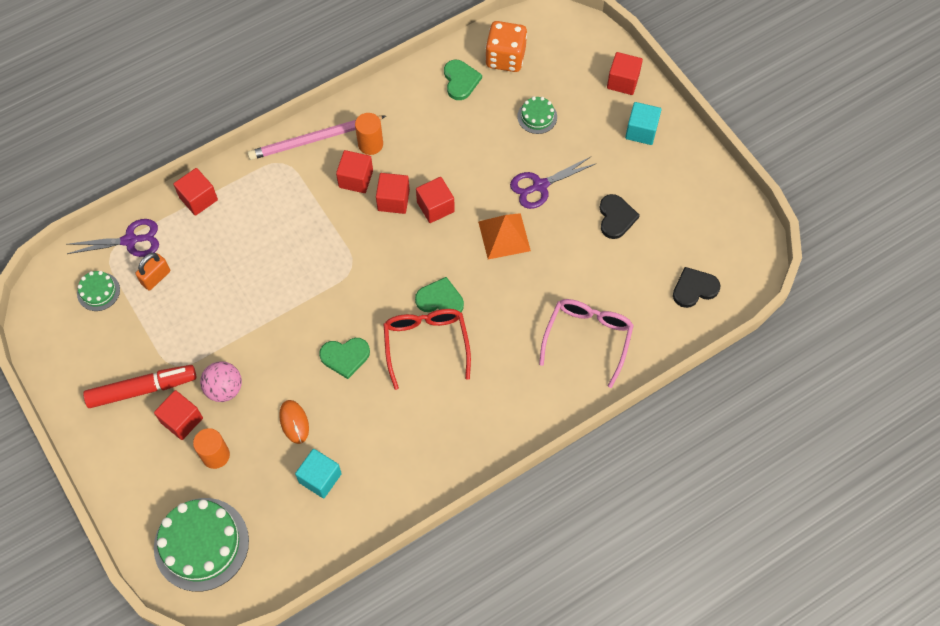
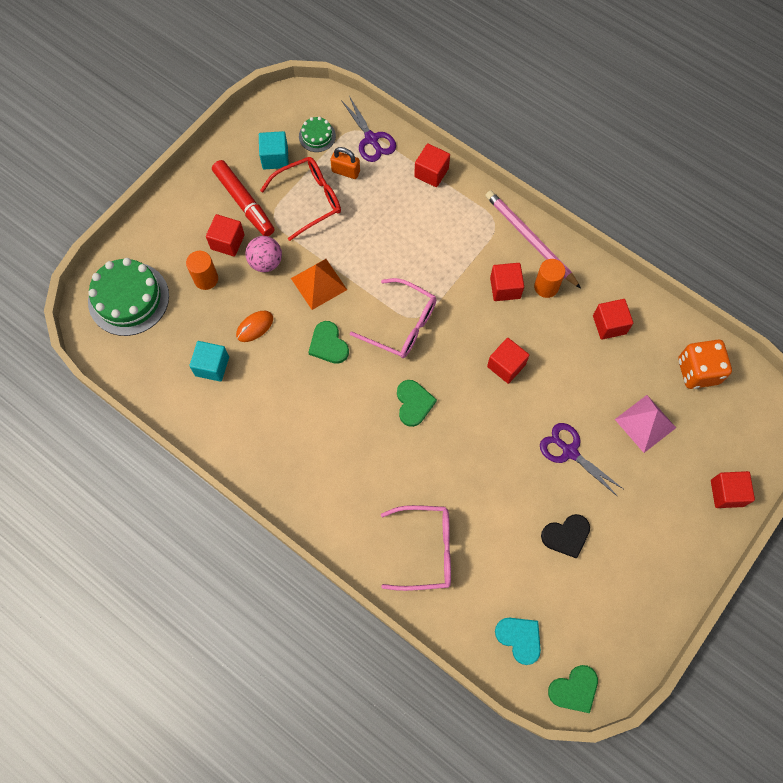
camera: 70 degrees right, 5 degrees up
red cube [376,173,410,214] -> red cube moved to [593,299,633,340]
red glasses [384,309,471,390] -> red glasses moved to [260,157,341,241]
green heart [444,60,482,100] -> green heart moved to [548,665,598,713]
orange pyramid [478,213,531,259] -> orange pyramid moved to [291,259,347,310]
green cake [517,96,557,134] -> pink pyramid [615,395,676,453]
turquoise cube [625,102,662,145] -> turquoise cube moved to [259,131,289,169]
black heart [673,267,721,308] -> turquoise heart [495,618,541,665]
none -> pink glasses [350,278,436,358]

